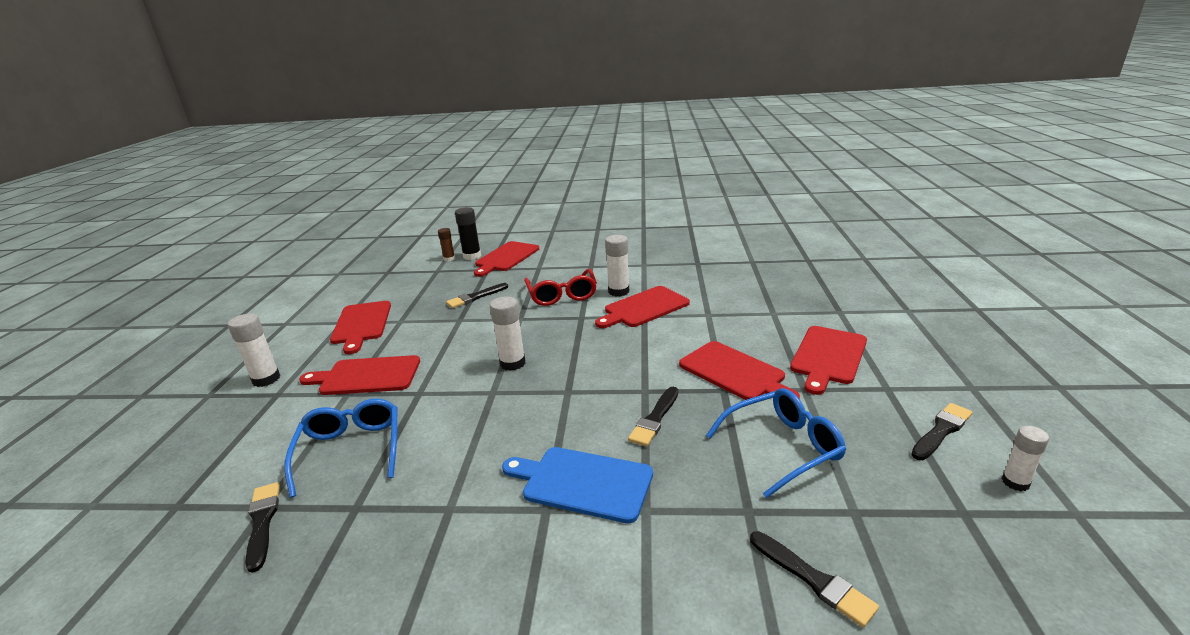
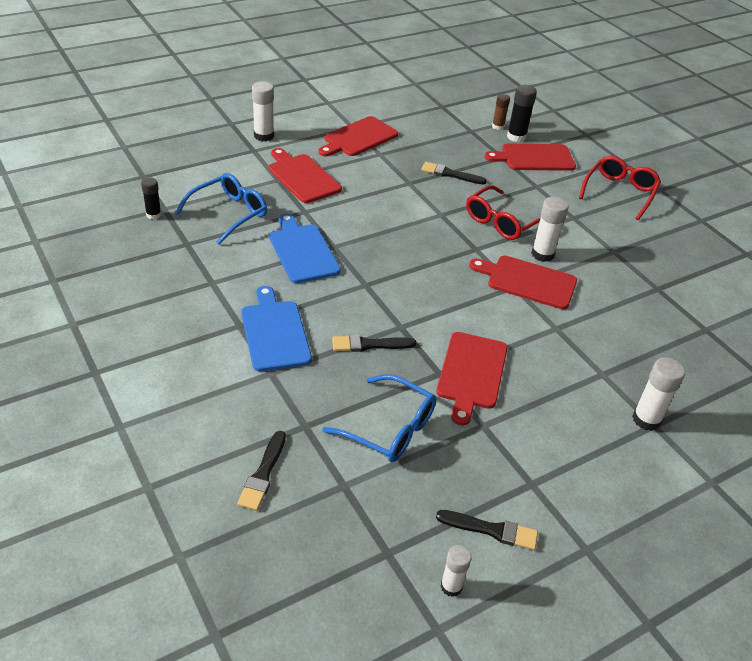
camera: 50 degrees right, 15 degrees up
black brush [245,482,280,573] -> black glue stick [141,178,162,220]
white glue stick [490,297,525,371] -> white glue stick moved to [632,357,685,431]
red cutting board [790,326,867,395] -> none
none -> blue cutting board [269,214,341,283]
none -> red glasses [579,156,661,220]

